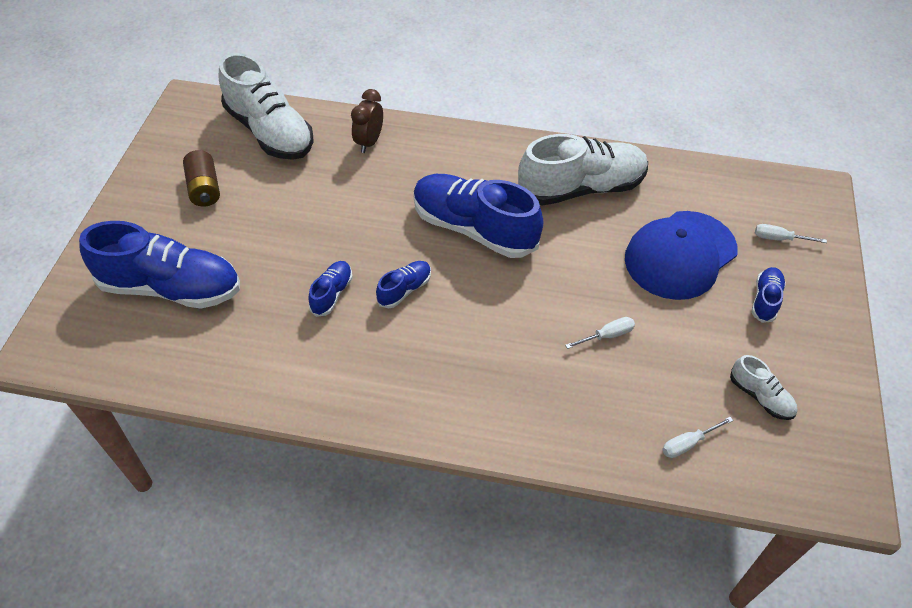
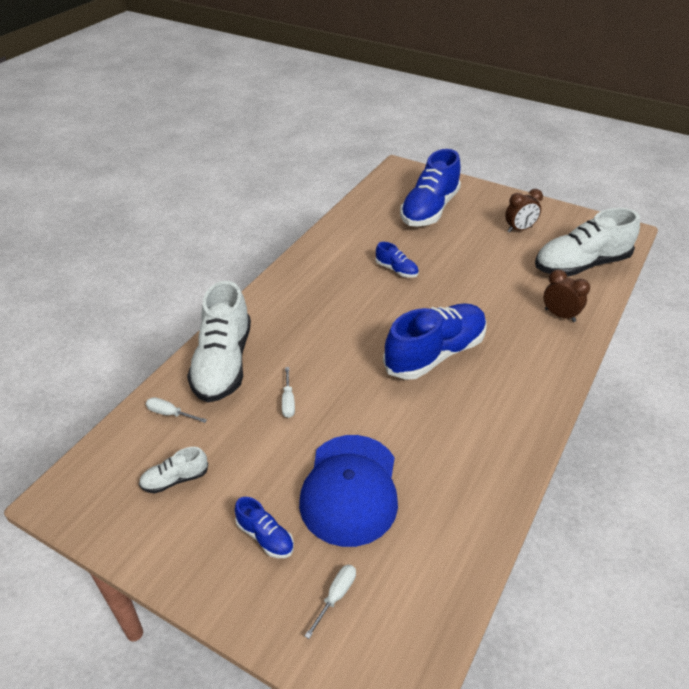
camera: 110 degrees right, 10 degrees down
brown battery [183,150,220,207] -> brown clock [505,189,543,233]
blue shoe [376,261,431,308] -> none
white shoe [518,134,648,205] -> white shoe moved to [187,281,251,402]
blue cap [625,211,738,300] -> blue cap turned 150 degrees counterclockwise [299,435,398,547]
white screwdriver [662,417,733,458] -> white screwdriver turned 60 degrees counterclockwise [146,397,207,423]

